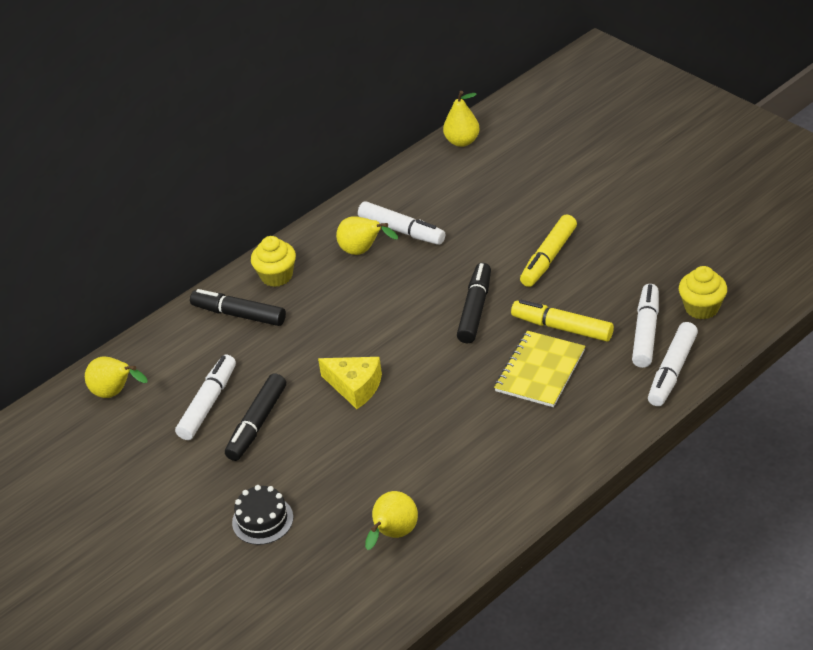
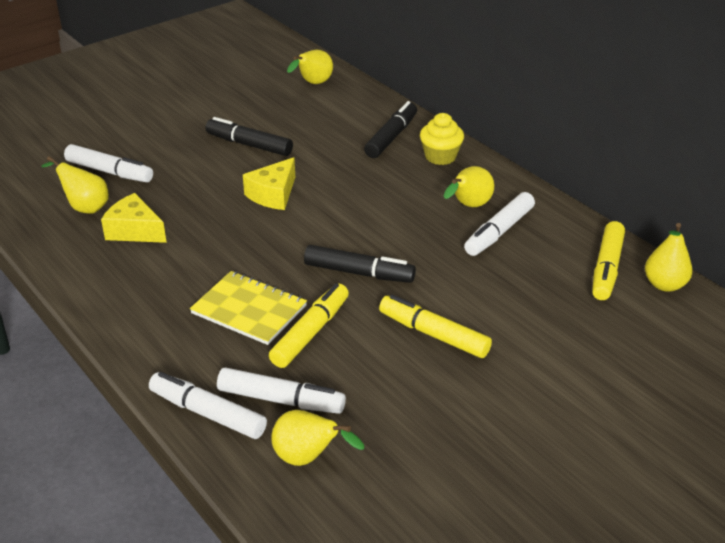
camera: 90 degrees right, 5 degrees down
white marker [175,355,236,440] -> white marker moved to [64,144,153,182]
black cake [232,485,293,545] -> none
yellow cupcake [679,266,727,319] -> yellow pear [271,410,364,466]
none -> yellow cheese [101,193,167,243]
none -> yellow marker [592,221,625,300]

